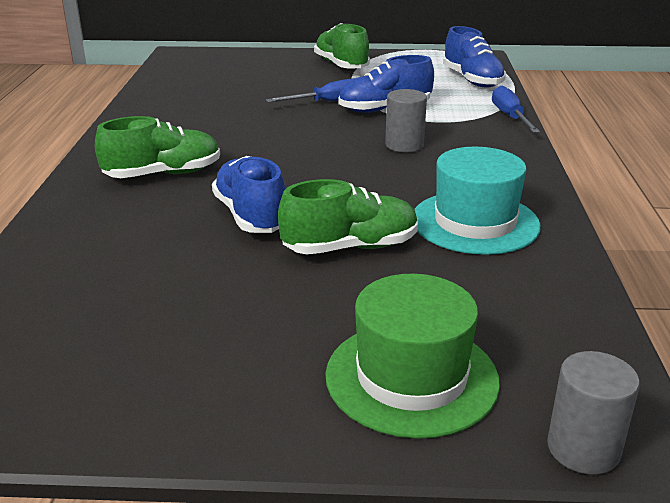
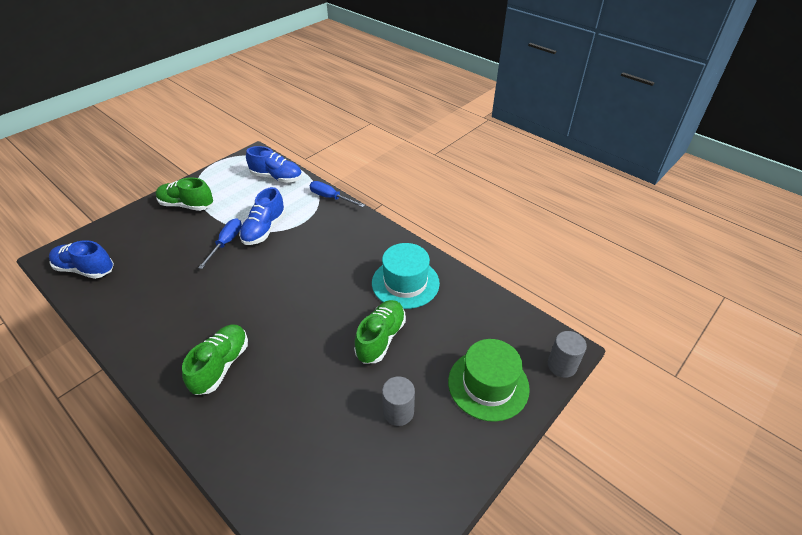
camera: 50 degrees left, 15 degrees up
blue shoe [212,156,285,233] -> blue shoe moved to [49,240,114,279]
grey cylinder [385,89,427,152] -> grey cylinder moved to [382,376,415,426]

